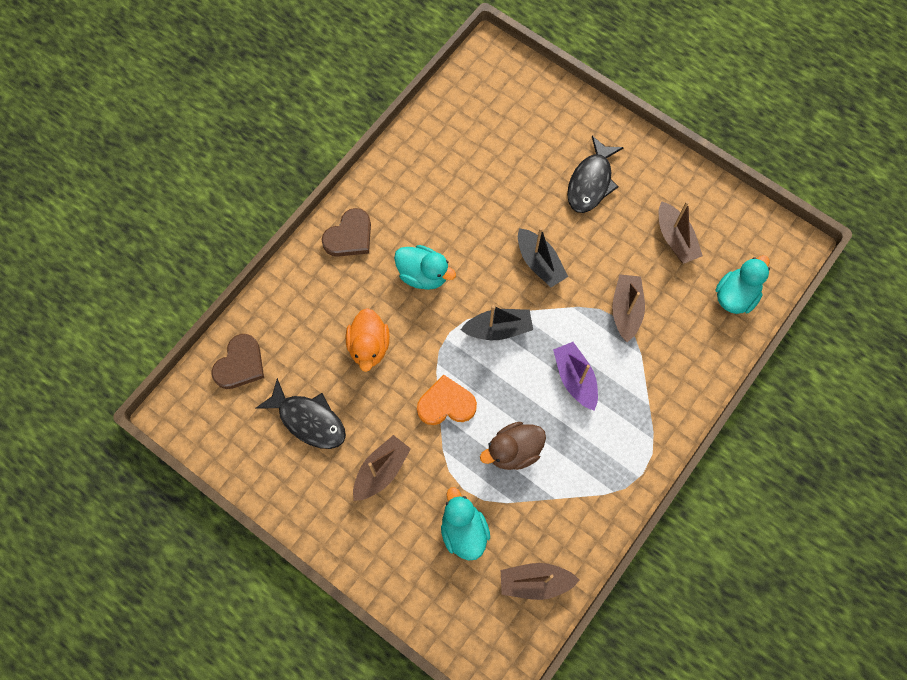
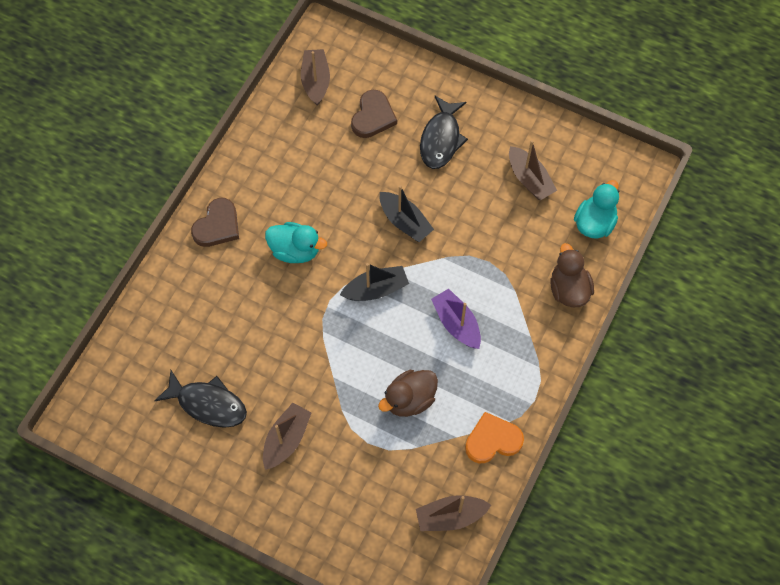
camera: 10 degrees left, 5 degrees down
brown heart [212,334,264,389] -> brown heart moved to [351,90,397,138]
orange duck [346,308,390,372] -> none
orange heart [417,374,477,425] -> orange heart moved to [465,412,524,463]
turquoise duck [441,487,490,561] -> none
brown boat [612,274,645,342] -> brown boat moved to [301,49,330,106]
none -> brown duck [551,243,594,307]

